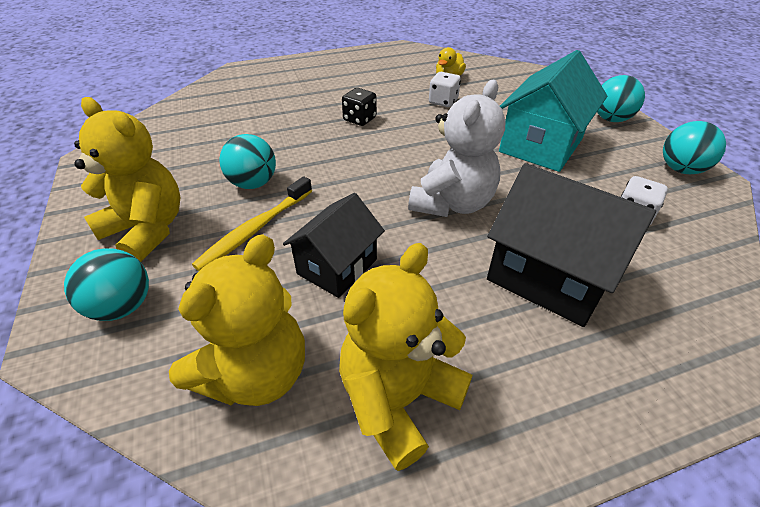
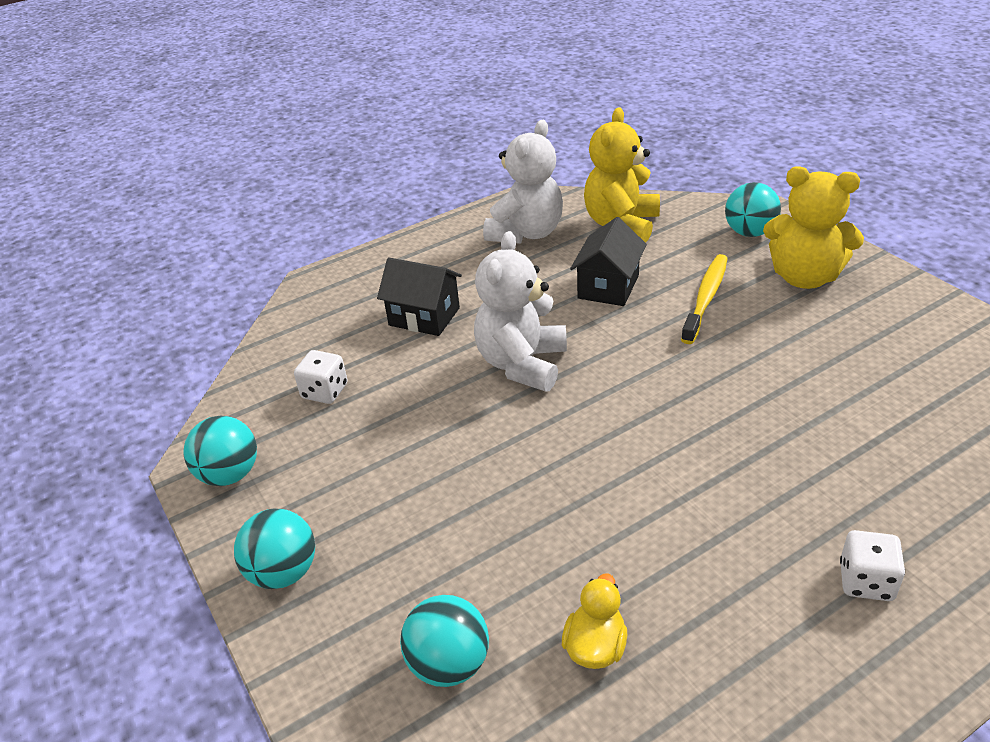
camera: 170 degrees right, 5 degrees down
turquoise ball [220,134,276,189] -> turquoise ball moved to [400,595,489,687]
yellow teddy bear [339,243,472,471] -> white teddy bear [483,120,563,244]
black dice [342,88,377,126] -> none
white dice [429,72,461,107] -> white dice moved to [840,530,905,601]
black house [487,163,656,327] -> black house [377,258,462,336], size x0.65
turquoise house [499,50,607,172] -> none

